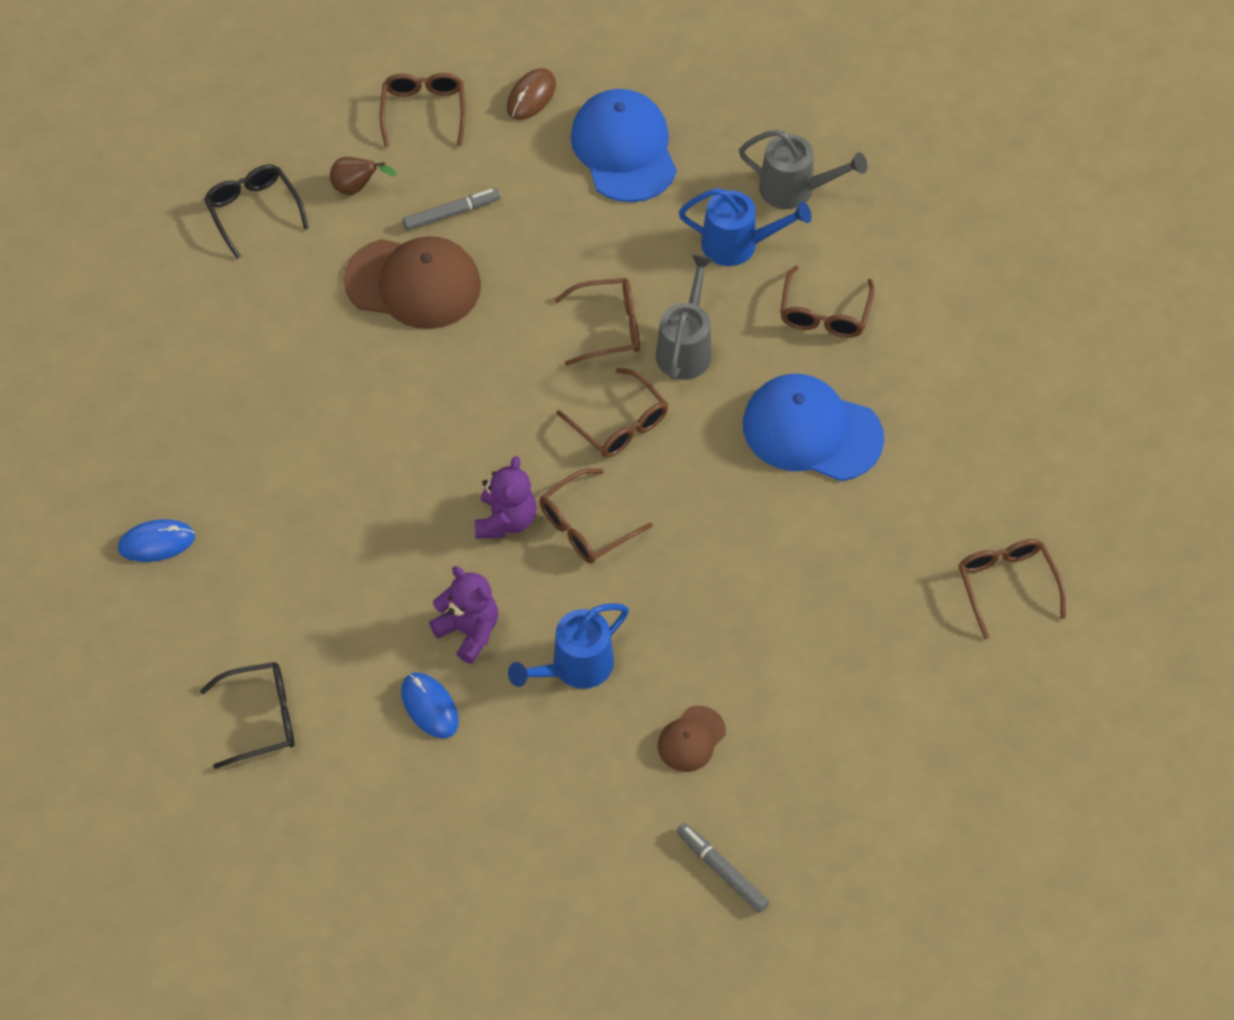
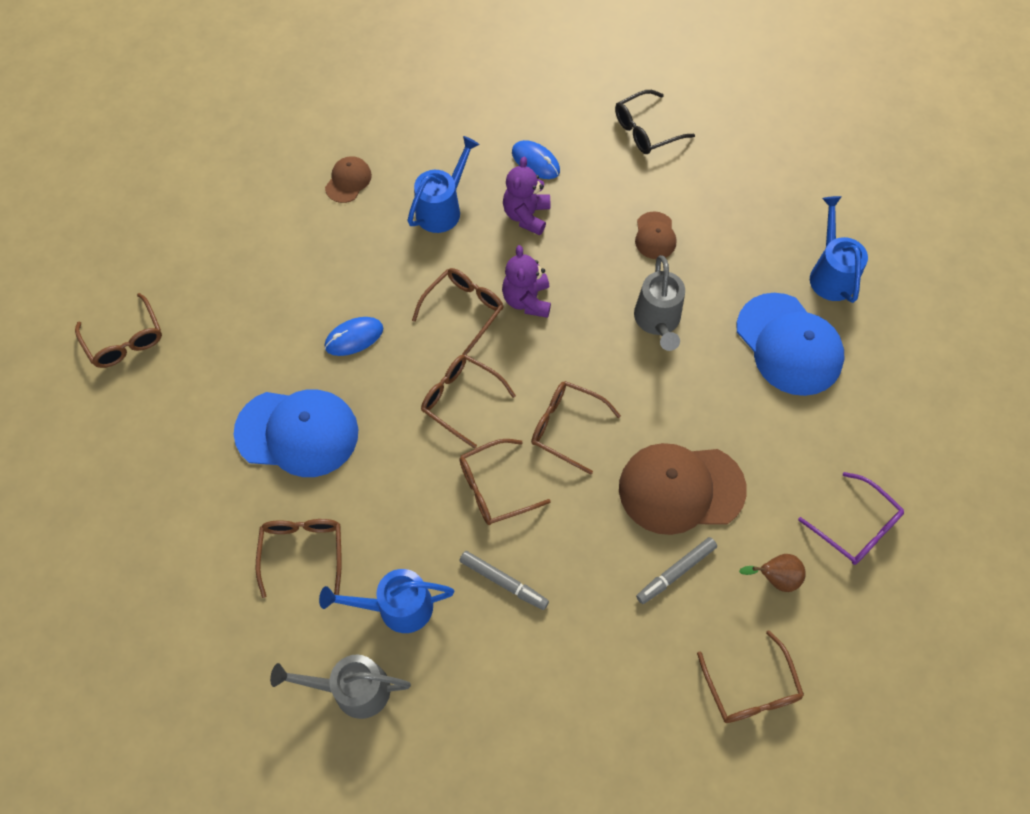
camera: 165 degrees right, 5 degrees up
blue mouse [118,519,195,562] -> blue mouse moved to [325,317,383,356]
black glasses [204,164,309,259] -> purple glasses [798,472,904,565]
purple teddy bear [429,566,498,664] -> purple teddy bear turned 75 degrees clockwise [503,157,550,235]
brown mouse [507,68,556,120] -> none
blue cap [571,89,677,202] -> blue cap moved to [737,293,845,396]
grey watering can [656,255,713,380] -> grey watering can moved to [634,255,685,351]
grey marker [676,823,769,913] -> grey marker moved to [459,551,549,610]
none -> brown glasses [531,381,621,475]
none -> brown cap [635,211,676,259]
none -> blue watering can [810,196,868,303]

